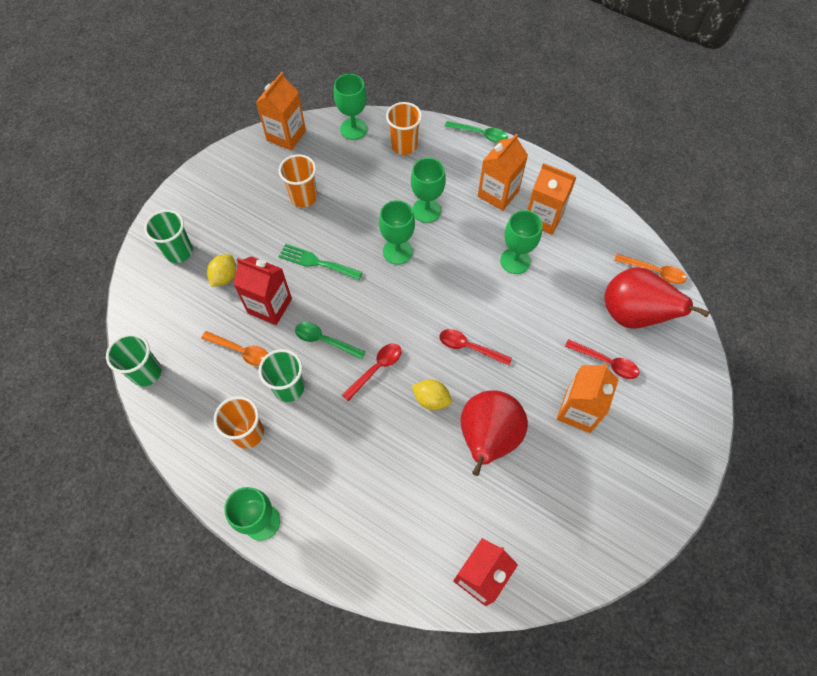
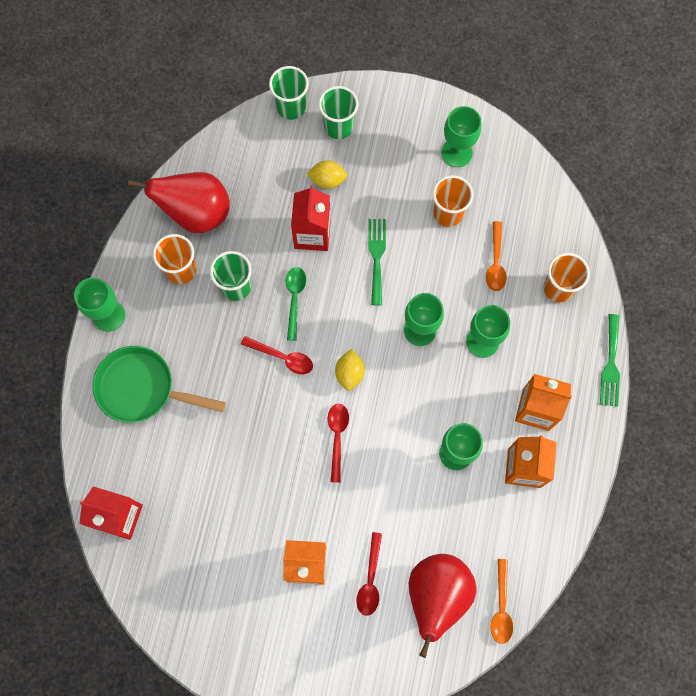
camera: 70 degrees right, 10 degrees up
green cup [106,334,162,387] -> green cup moved to [269,66,309,120]
orange spoon [201,331,268,366] -> orange spoon moved to [486,221,507,291]
orange carton [256,72,306,150] -> none
green goblet [334,74,367,140] -> green goblet moved to [441,106,482,167]
yellow lemon [412,379,452,410] -> yellow lemon moved to [335,349,365,391]
green spoon [445,121,508,142] -> green fork [600,314,620,407]
red pear [460,390,528,476] -> red pear moved to [128,172,230,233]
none -> green pan [92,346,226,423]

